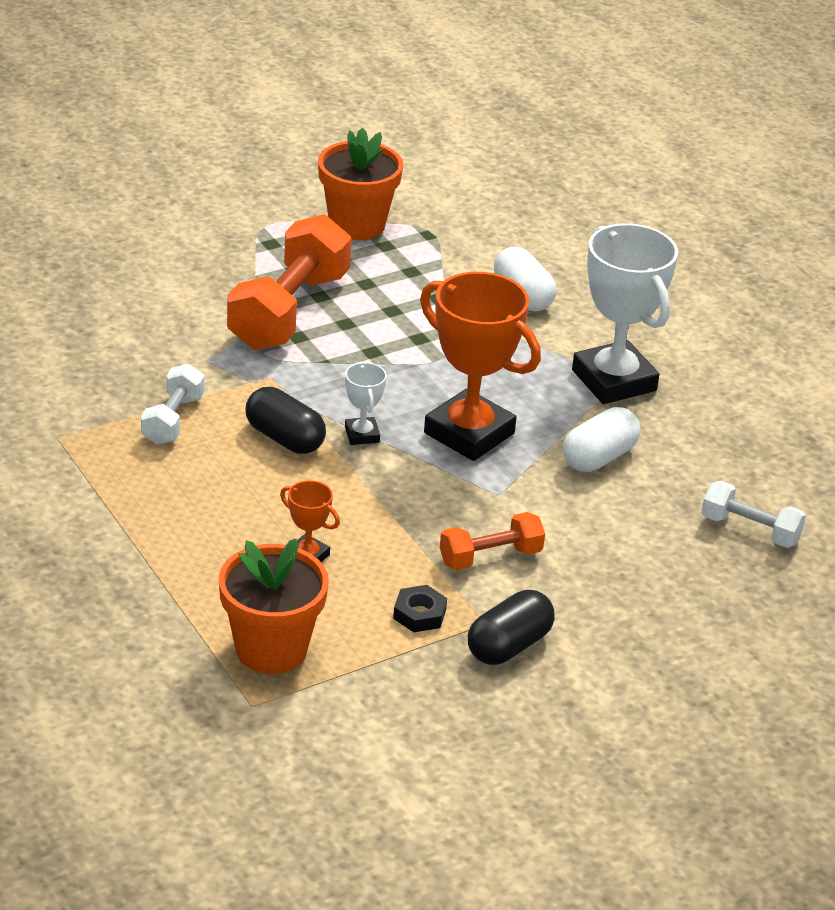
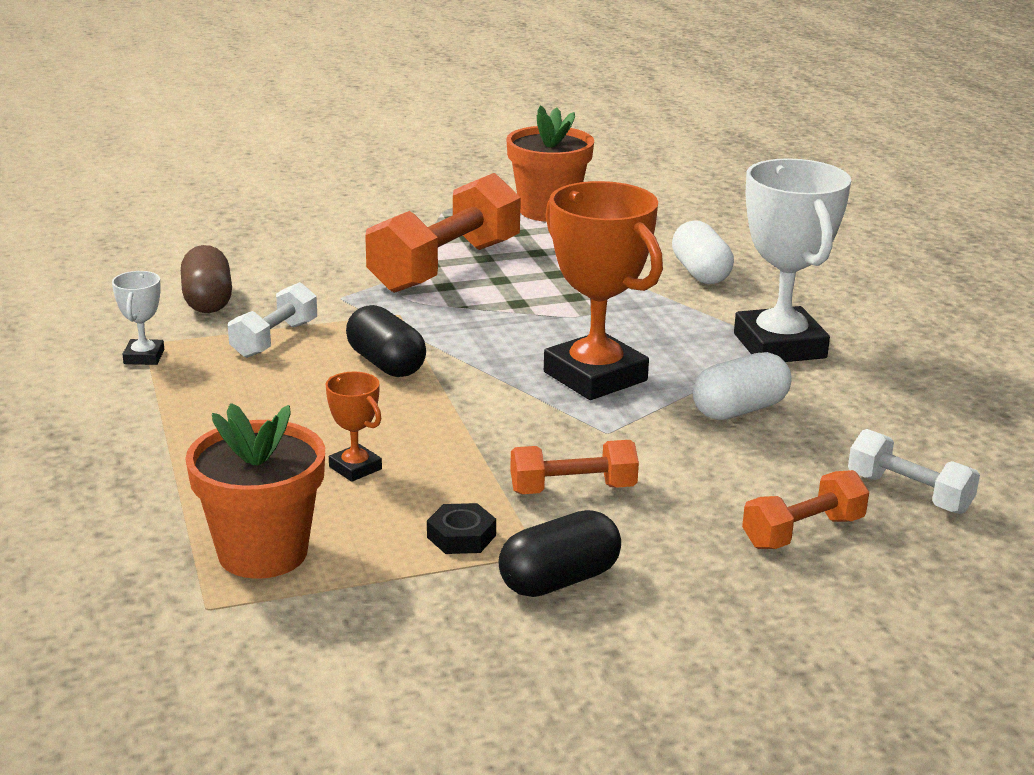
camera: 15 degrees right, 10 degrees down
white trophy [345,362,387,445] -> white trophy moved to [112,271,164,365]
none -> brown capsule [181,245,232,313]
none -> orange dumbbell [742,470,869,549]

